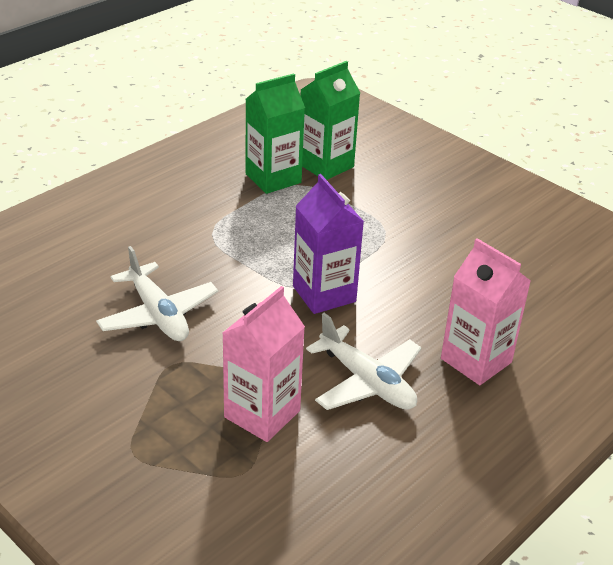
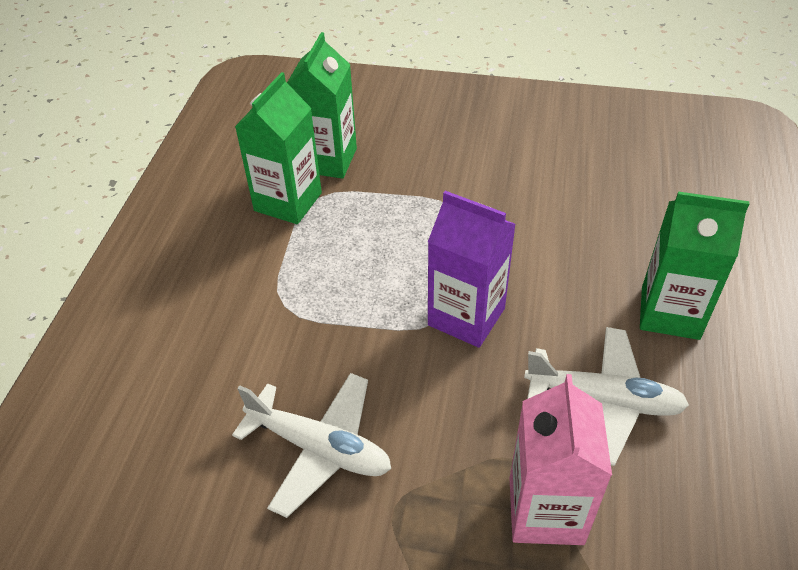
camera: 30 degrees left, 10 degrees up
pink carton [441,238,531,385] -> green carton [640,191,749,340]

